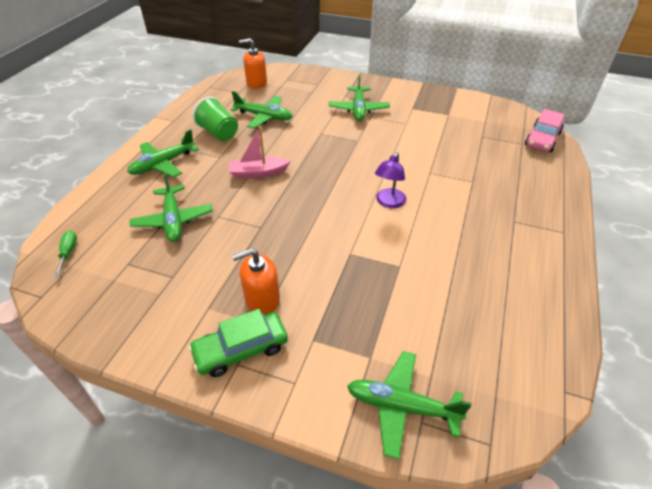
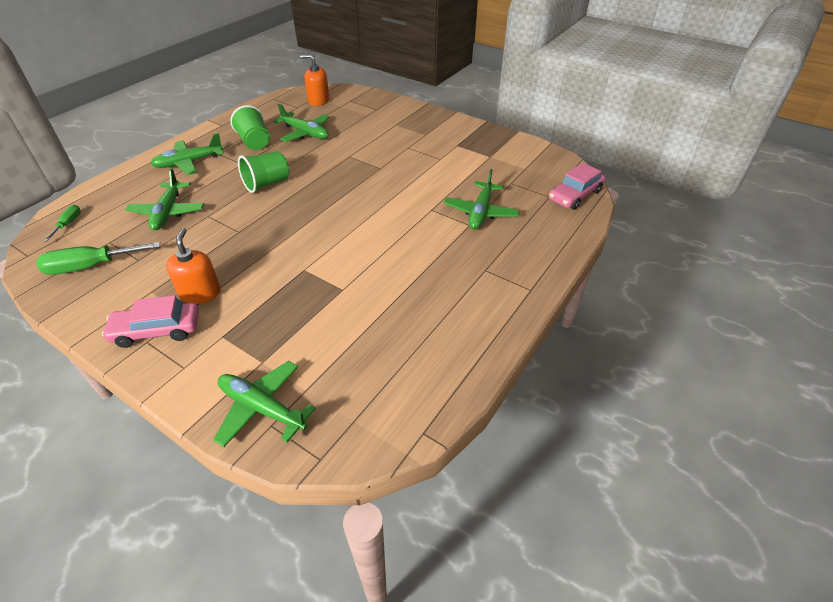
camera: 15 degrees right, 0 degrees up
green car [189,309,288,377] -> pink car [102,295,199,348]
pink boat [229,126,290,179] -> green cup [238,151,289,193]
orange soap dispenser [232,248,280,314] -> orange soap dispenser turned 90 degrees clockwise [166,228,221,304]
green plane [329,75,390,121] -> green plane moved to [444,169,520,229]
purple lamp [375,152,407,208] -> none
none -> green screwdriver [37,242,160,275]

